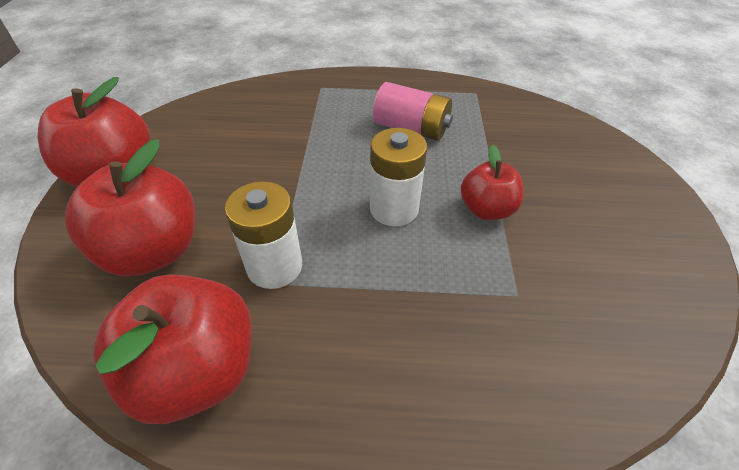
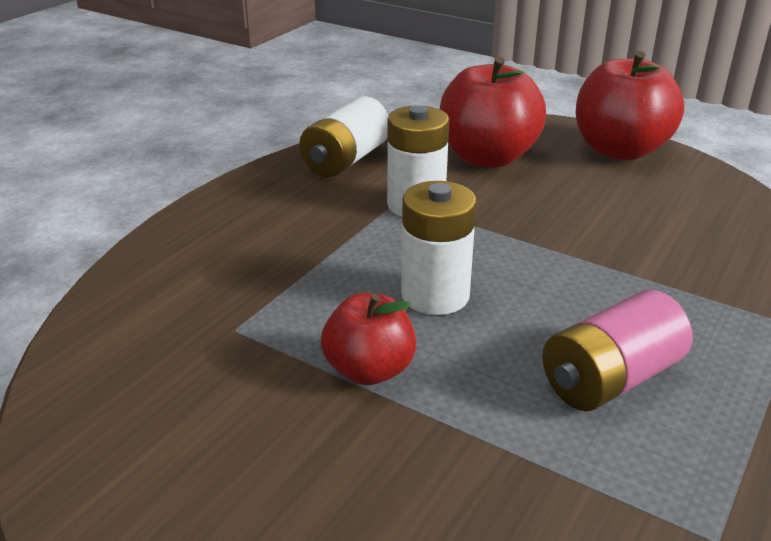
camera: 120 degrees right, 15 degrees down
red apple [94,274,252,424] -> white battery [299,96,389,177]

